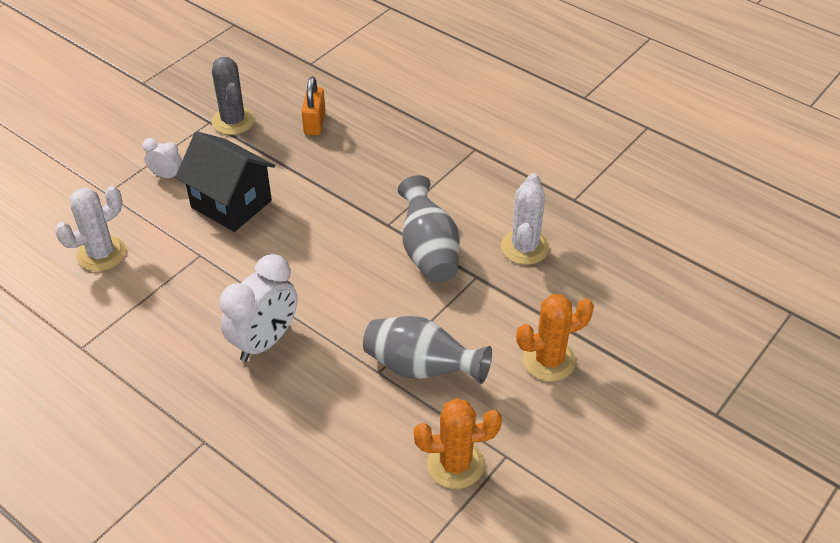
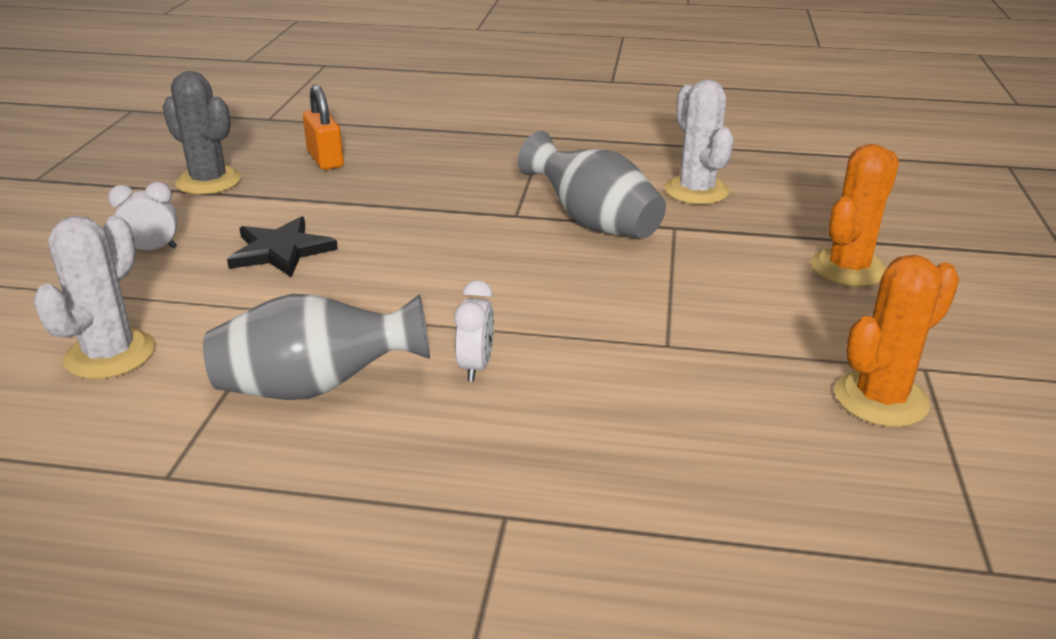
camera: 30 degrees left, 15 degrees down
black house [175,131,275,232] -> black star [227,216,338,277]
white clock [220,254,297,362] -> white clock [454,280,494,382], size x0.52
grey vase [363,316,492,384] -> grey vase moved to [203,294,430,400]

